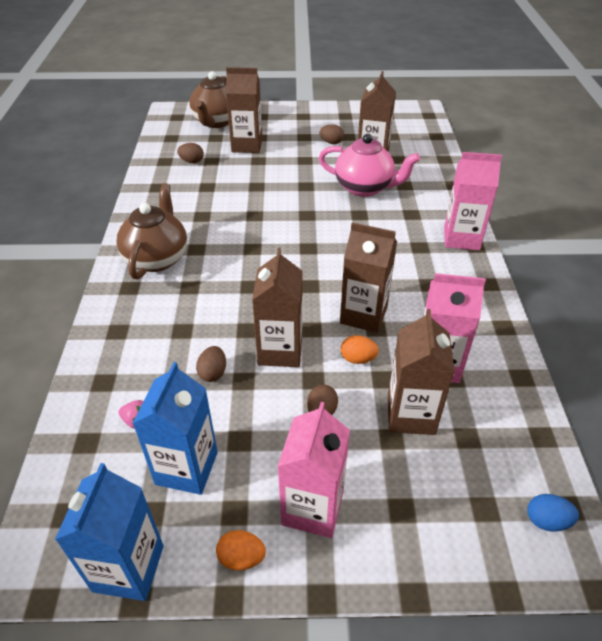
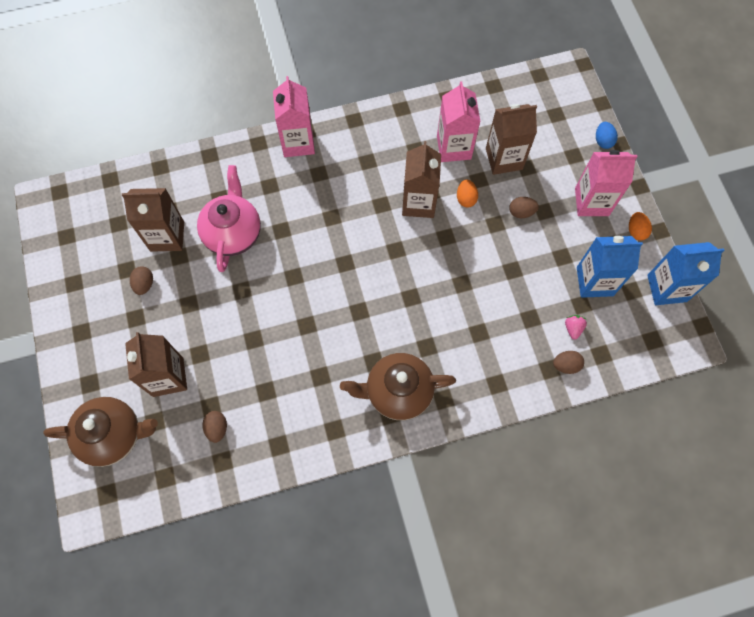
camera: 105 degrees left, 25 degrees up
brown egg [196,346,226,382] -> brown egg moved to [553,351,584,374]
brown carton [252,248,303,367] -> none
blue egg [528,494,579,532] -> blue egg moved to [596,122,618,149]

